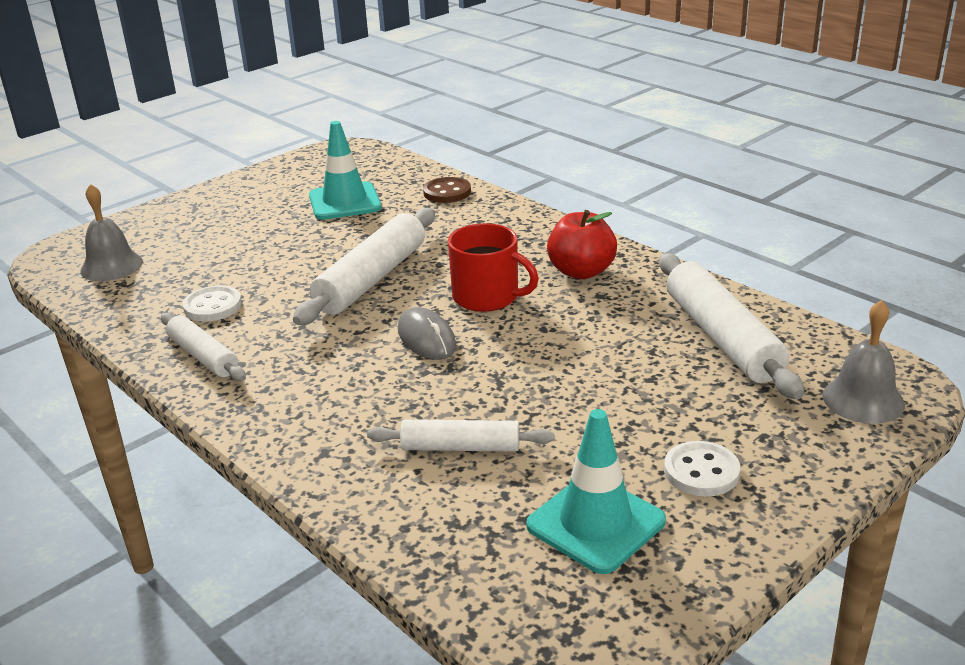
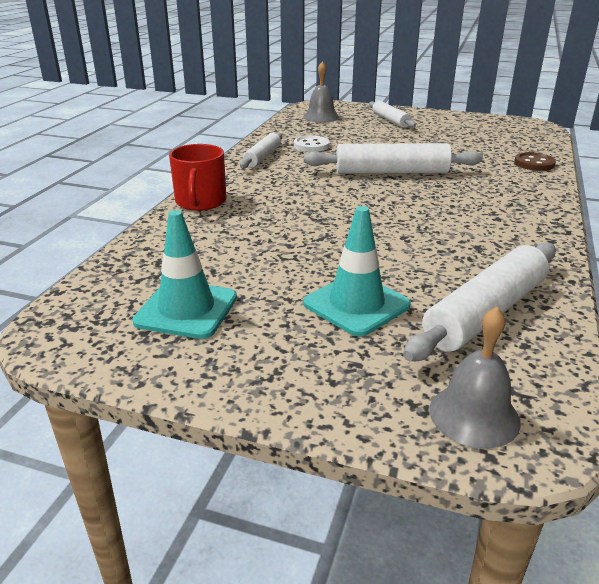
camera: 60 degrees right, 0 degrees up
turquoise traffic cone [309,121,382,220] -> turquoise traffic cone moved to [303,206,411,336]
white rolling pin [367,419,554,452] -> white rolling pin moved to [369,101,416,128]
grey mouse [398,307,456,360] -> none
red mug [448,223,539,312] -> red mug moved to [169,144,226,211]
red apple [547,210,617,279] -> none
white button [664,441,740,496] -> none

